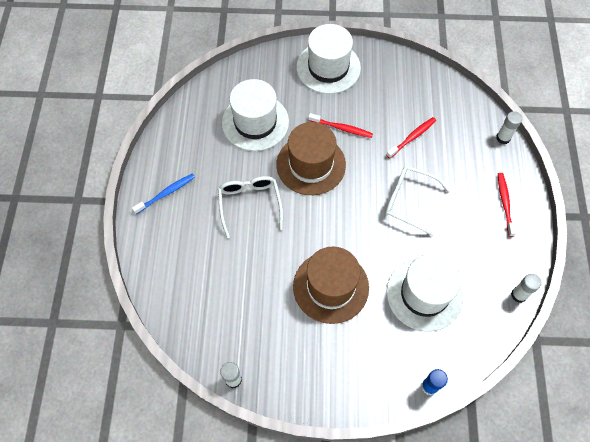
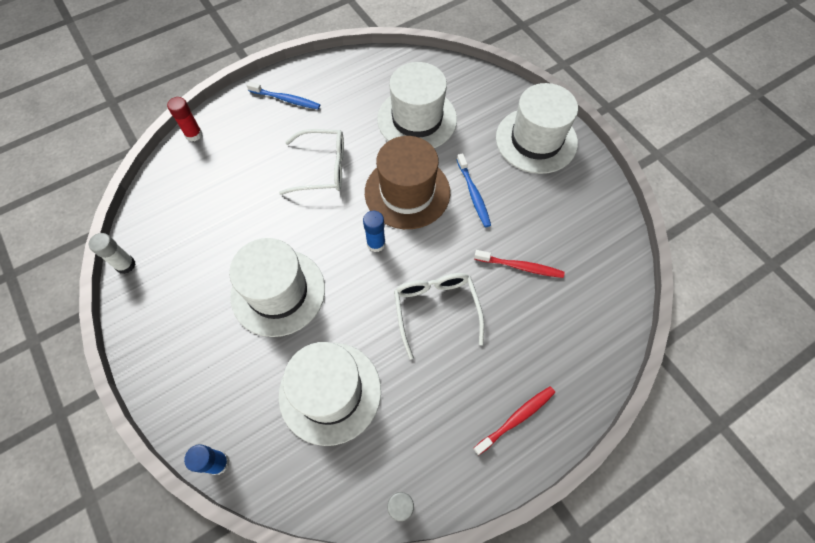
camera: 55 degrees right, 0 degrees up
white glasses [218,176,283,239] -> white glasses turned 45 degrees clockwise [279,129,344,195]
brown hat [293,247,369,324] -> white hat [229,238,325,337]
red toothbrush [308,113,373,138] -> blue toothbrush [457,153,491,227]
white glue stick [496,111,522,144] -> none
none -> red glue stick [167,97,202,142]
none -> blue glue stick [363,211,386,252]

